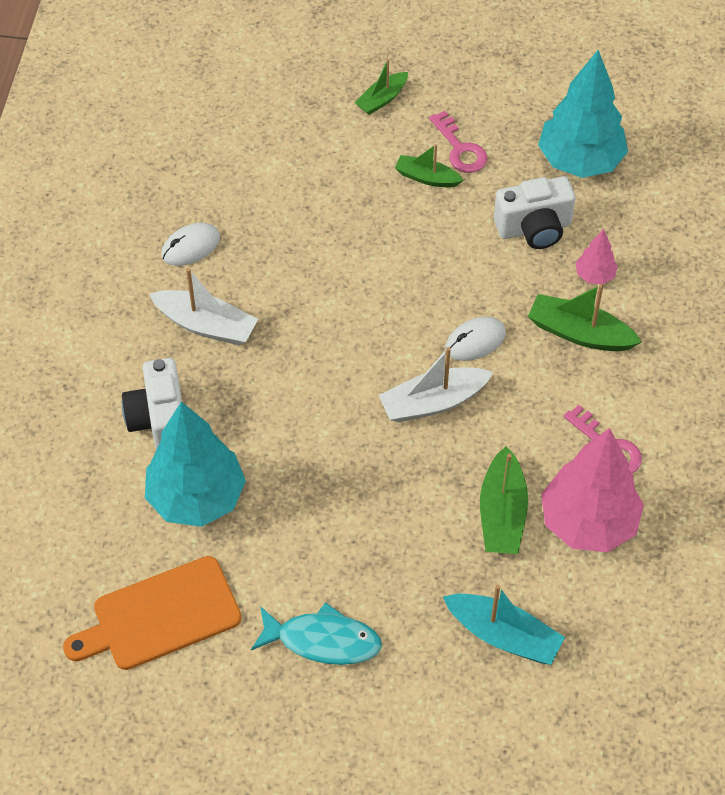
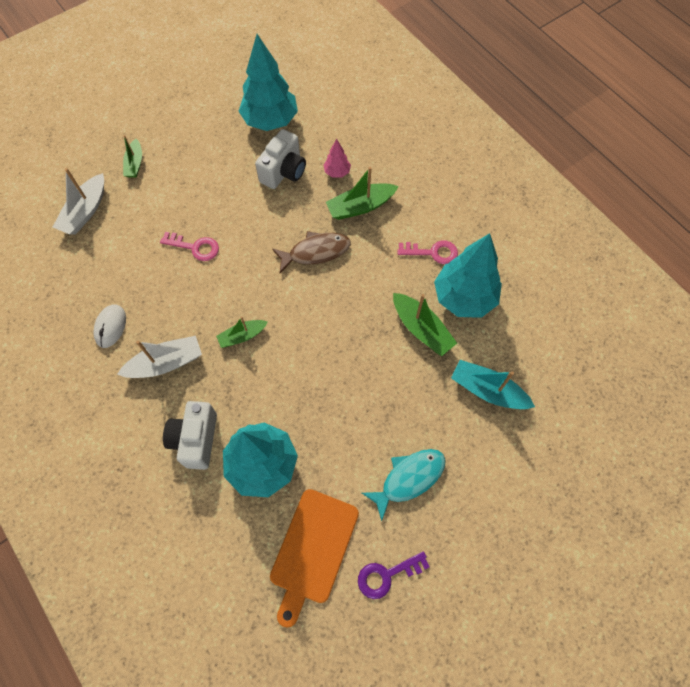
camera: 45 degrees left, 10 degrees up
white camera [122,358,182,450] -> white camera turned 60 degrees clockwise [163,401,217,470]
white boat [379,347,493,422] -> white boat moved to [53,168,104,234]
green boat [395,144,463,187] -> green boat moved to [216,317,268,348]
pink key [429,111,487,173] -> pink key moved to [160,232,219,261]
turquoise boat [443,585,565,665] -> turquoise boat turned 135 degrees counterclockwise [451,360,535,409]
white mouse [445,316,506,361] -> brown fish [272,231,351,273]
pink tree [541,428,644,552] -> turquoise tree [434,233,502,318]
none -> purple key [358,551,429,599]

